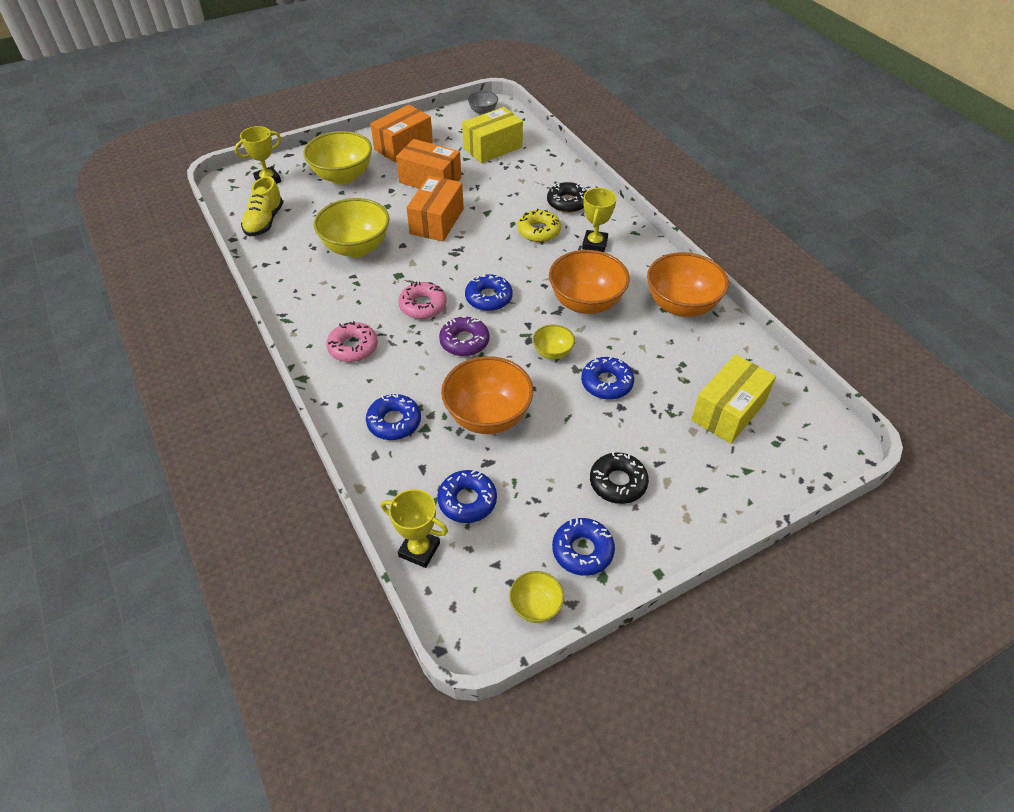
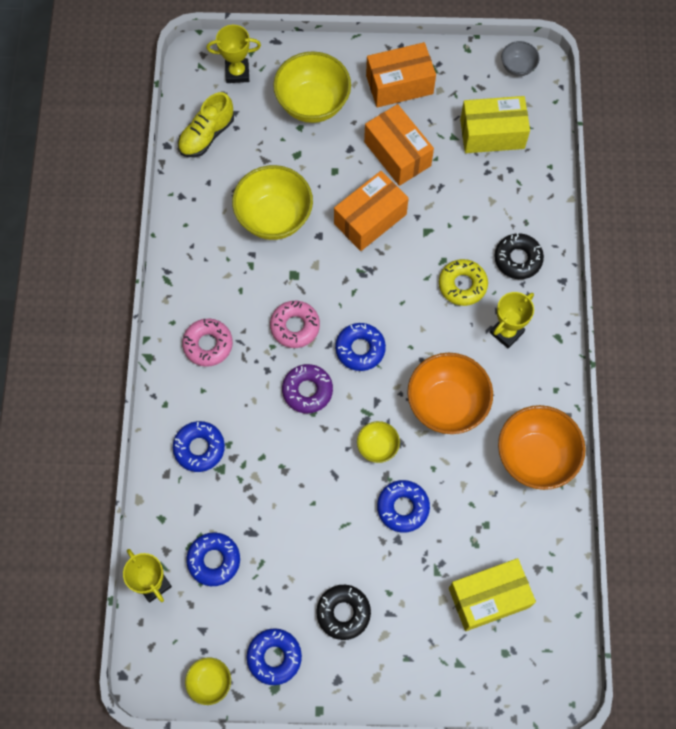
camera: 30 degrees right, 20 degrees up
orange bowl [441,356,533,434] -> none

